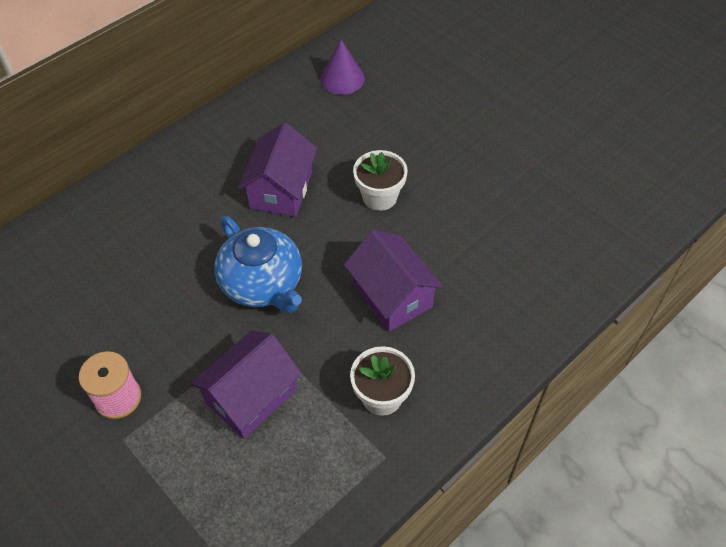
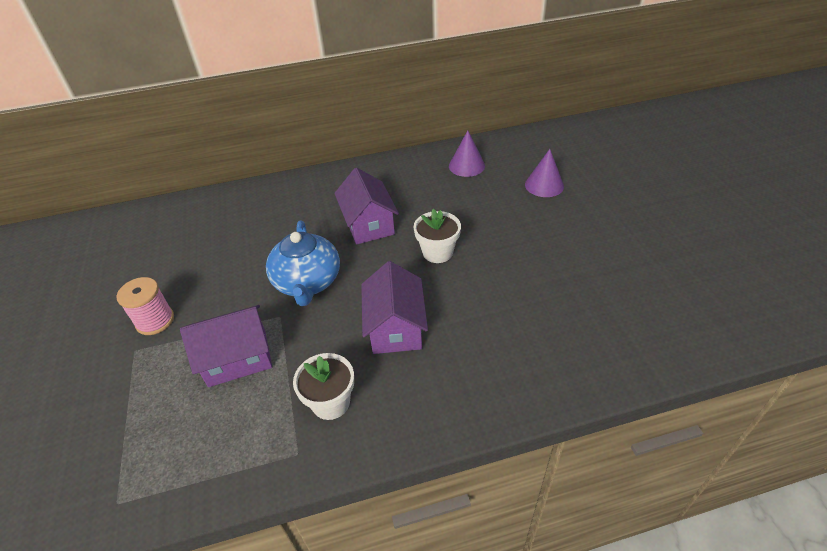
camera: 30 degrees right, 10 degrees down
purple house [238,122,317,217] -> purple house turned 60 degrees counterclockwise [334,168,399,245]
none -> purple cone [525,149,564,197]

